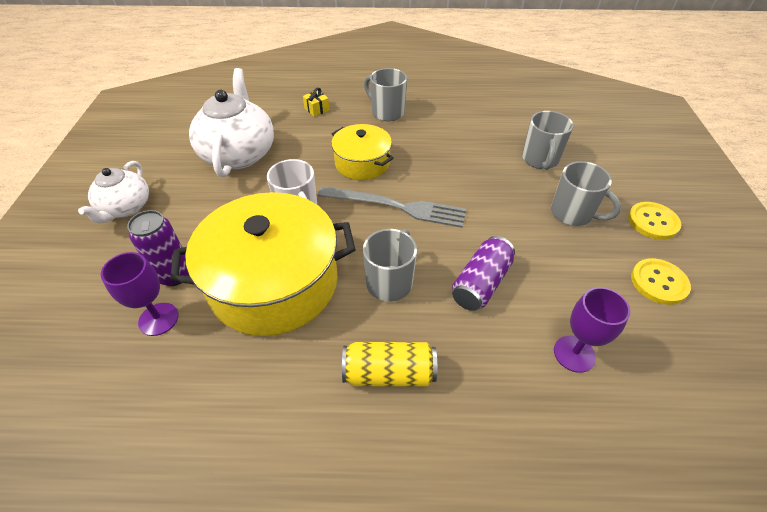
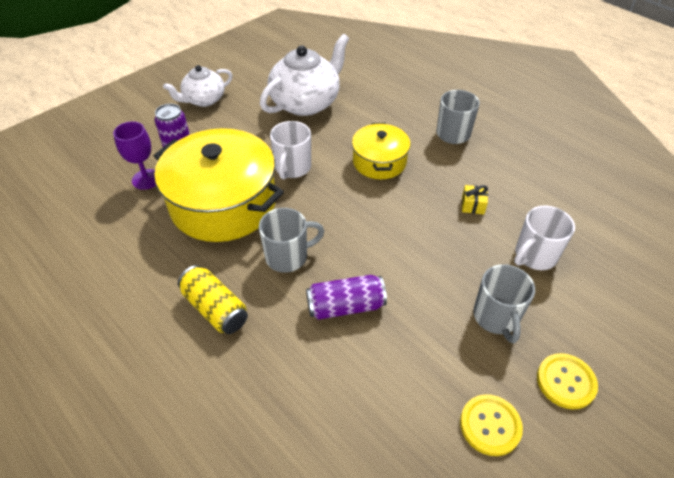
camera: 45 degrees right, 0 degrees up
yellow gift [303,88,330,117] -> yellow gift moved to [462,185,488,214]
grey fork [318,186,466,228] -> none
grey mug [522,111,574,170] -> white mug [514,206,575,270]
purple goblet [554,287,630,373] -> none

